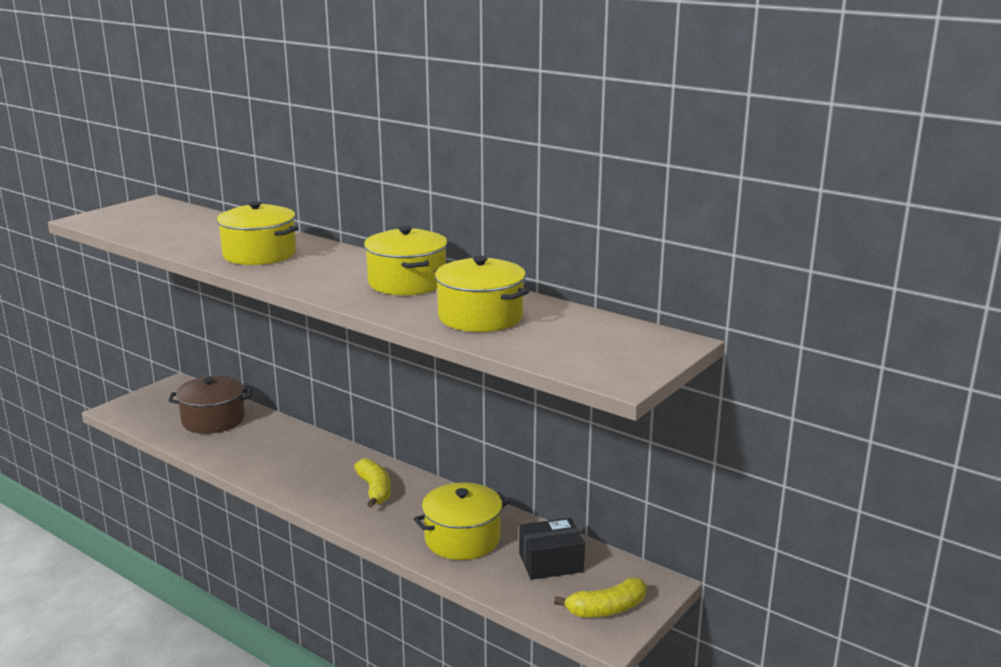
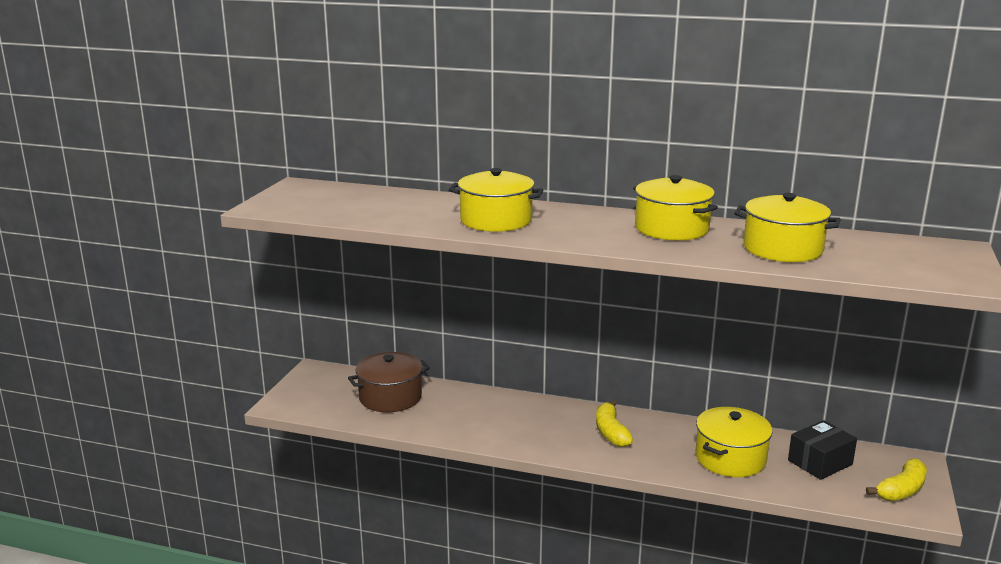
camera: 20 degrees left, 0 degrees up
yellow banana [354,459,391,508] -> yellow banana turned 150 degrees counterclockwise [596,400,633,447]

